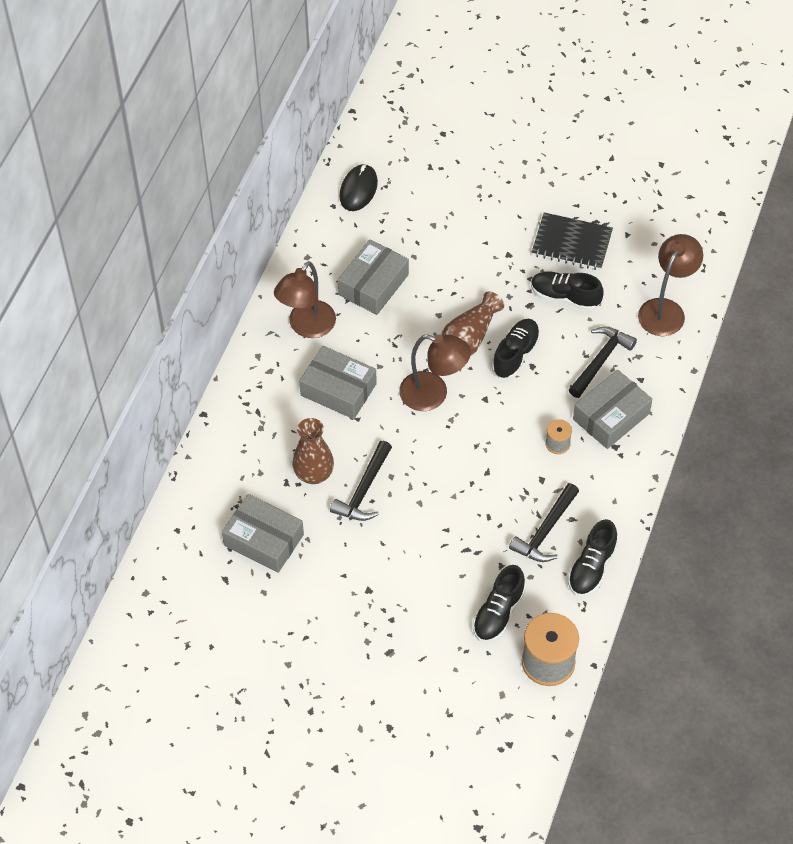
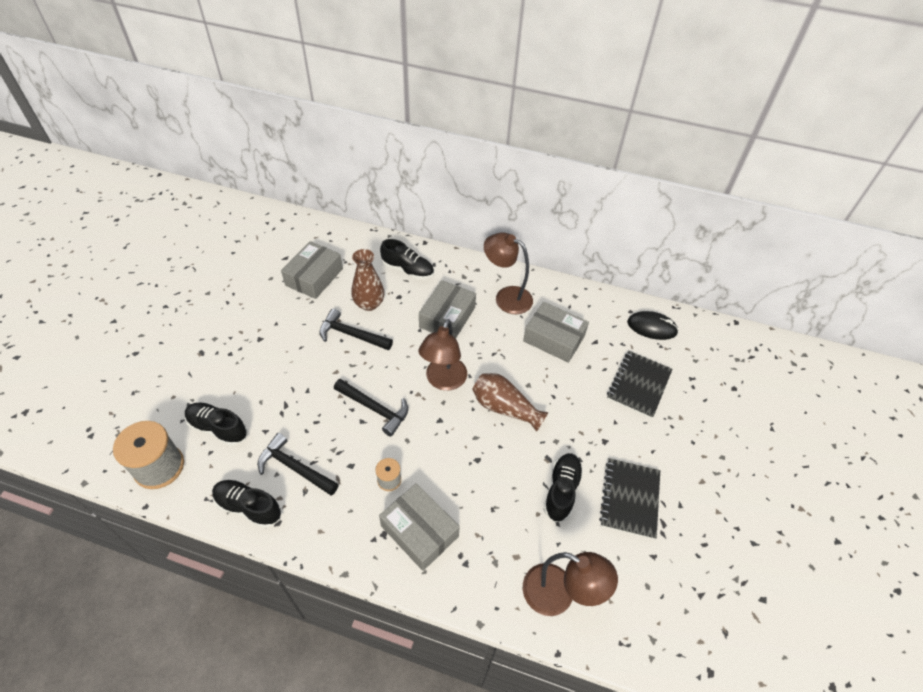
camera: 85 degrees right, 5 degrees down
black shoe [492,319,540,379] -> black shoe moved to [380,239,434,280]
black hammer [569,326,637,398] -> black hammer moved to [334,379,408,436]
none -> black notebook [607,351,672,419]

